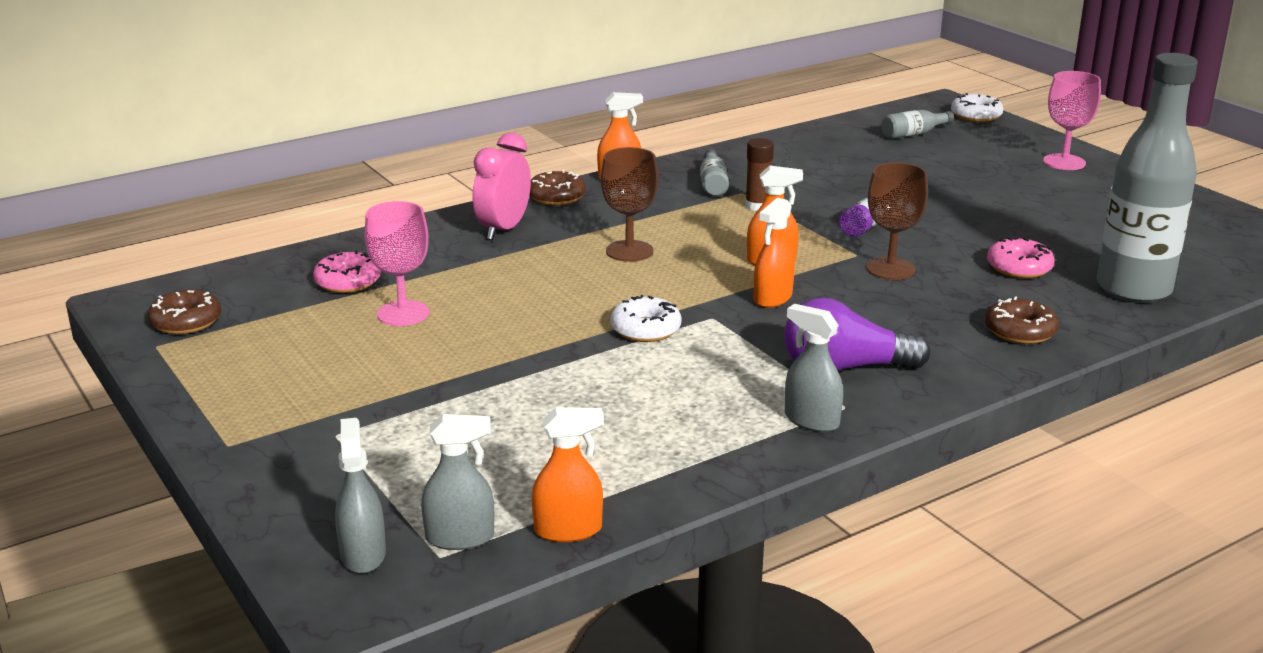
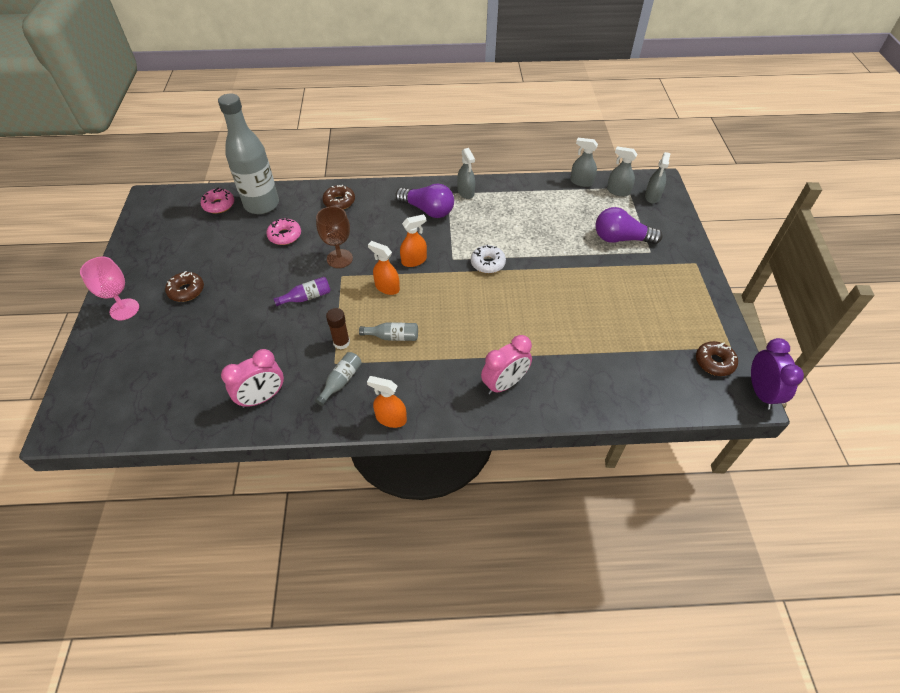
camera: 150 degrees left, 25 degrees up
pink donut [313,250,381,293] -> pink donut moved to [201,188,234,213]
pink goblet [364,201,429,326] -> none
brown donut [530,170,586,205] -> brown donut moved to [165,271,204,302]
orange spray bottle [532,407,604,542] -> grey spray bottle [570,138,598,187]
brown goblet [601,147,658,262] -> none
grey bottle [882,110,954,139] -> grey bottle moved to [359,322,418,341]
white donut [951,93,1003,122] -> none
none -> pink clock [221,349,284,408]
none -> purple light bulb [596,207,663,244]
none -> purple clock [751,338,804,410]

